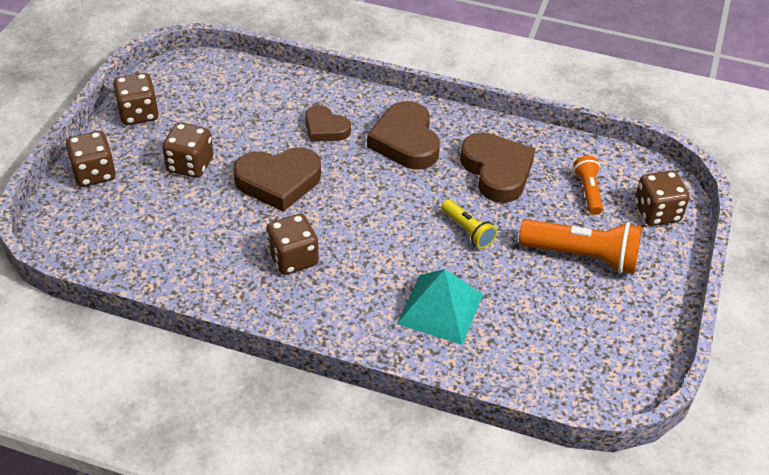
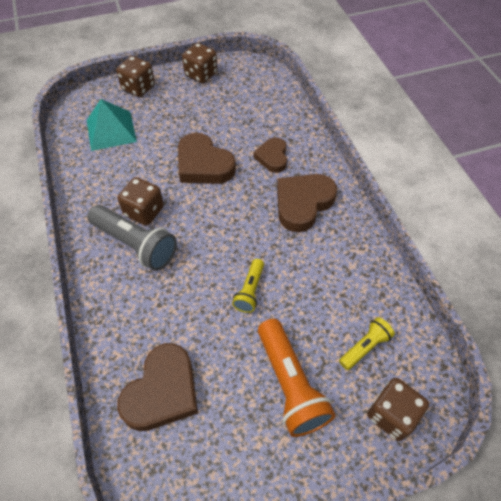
camera: 55 degrees right, 10 degrees up
brown dice [162,123,213,178] -> none
turquoise pyramid [397,269,483,345] -> turquoise pyramid moved to [87,99,137,151]
brown heart [460,132,535,203] -> brown heart moved to [117,343,198,431]
orange flashlight [573,156,603,215] -> yellow flashlight [339,317,395,370]
none -> grey flashlight [87,205,177,271]

